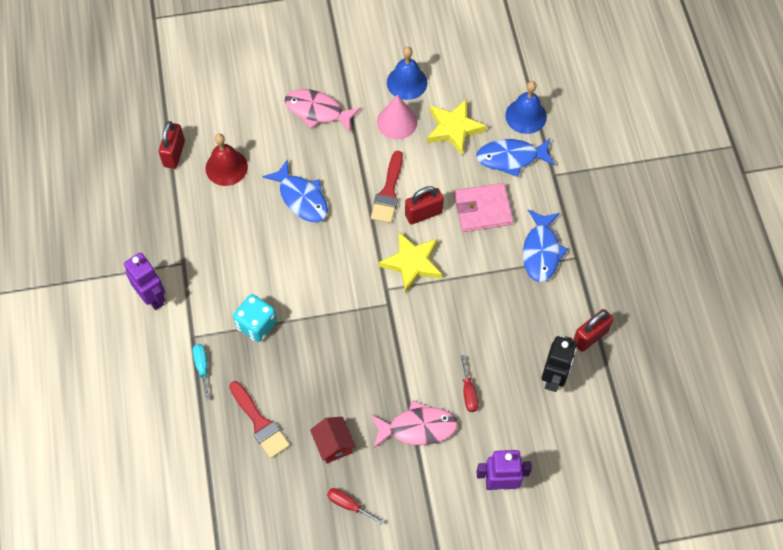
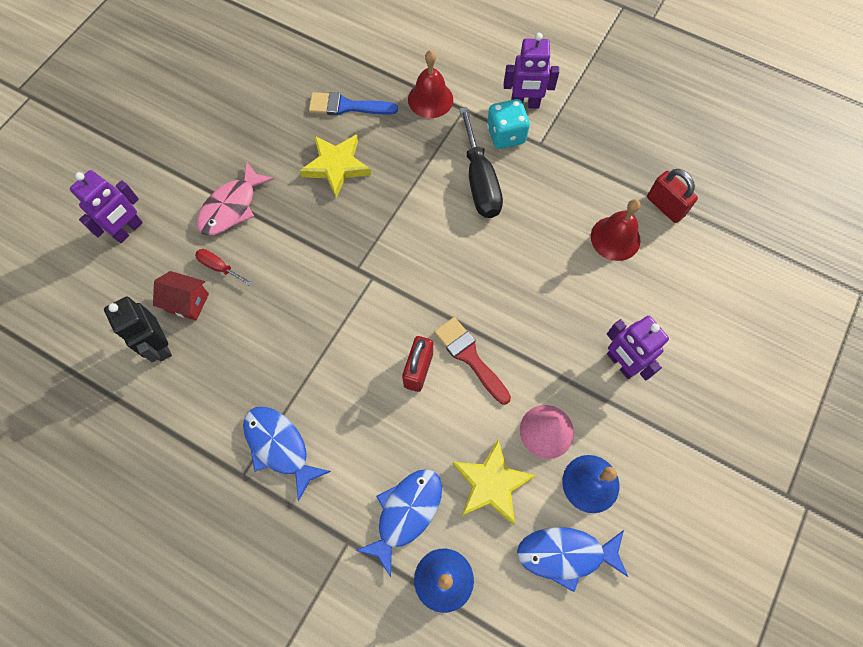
camera: 130 degrees right, 5 degrees up
turquoise screwdriver [193,344,210,400] -> red bell [408,50,453,118]
red brush [229,381,290,458] -> blue brush [309,92,398,116]
turquoise dice [233,294,277,342] -> turquoise dice moved to [487,99,530,149]
blue fish [262,160,328,222] -> blue fish moved to [517,527,628,592]
pink fish [285,89,361,132] -> purple robot [607,316,669,381]
red house [310,417,356,464] -> red house moved to [153,271,209,320]
red screwdriver [327,488,384,525] -> none
yellow star [379,232,442,293] -> yellow star moved to [300,134,371,197]
pink wallet [454,183,513,232] -> none
red padlock [573,309,613,352] -> none
none -> black screwdriver [459,107,503,218]

